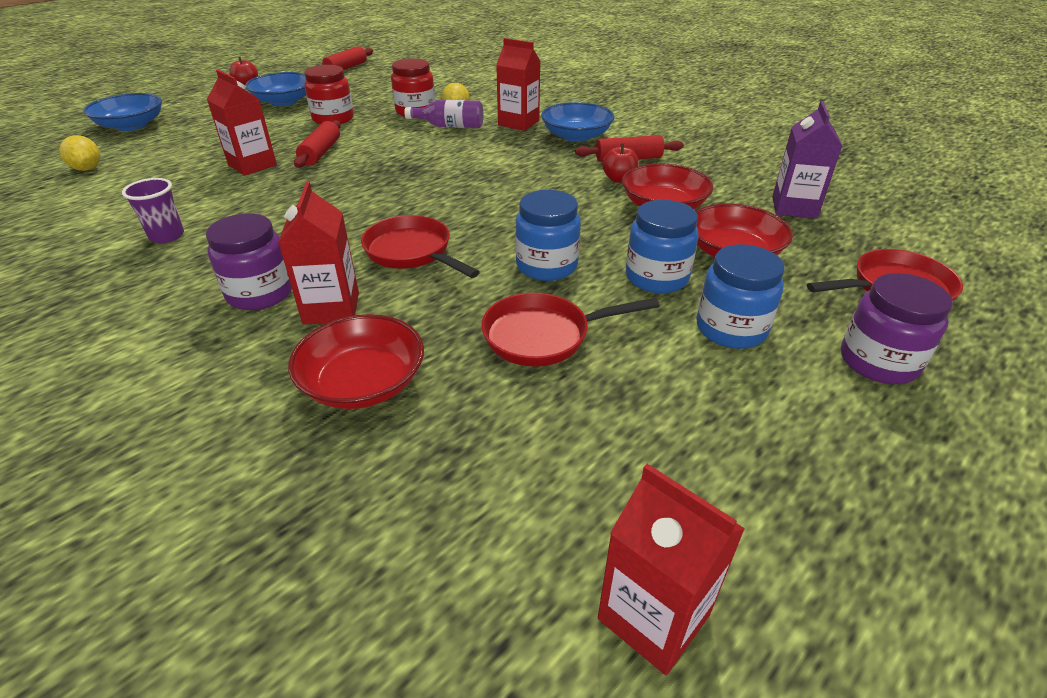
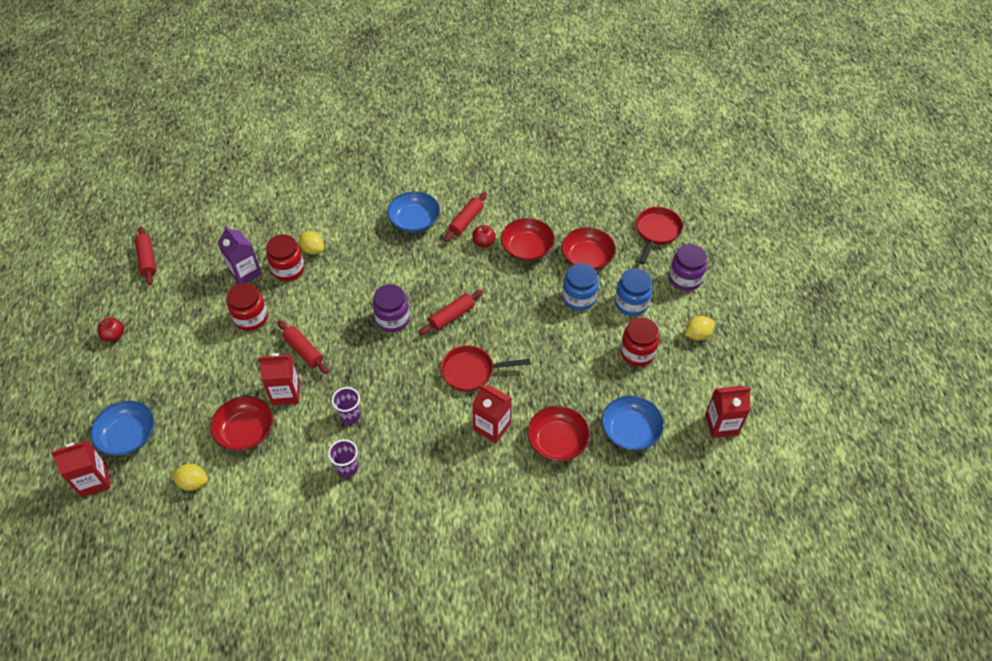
camera: 50 degrees left, 15 degrees up
purple jar [206,213,292,310] -> purple jar moved to [373,284,410,332]
blue bowl [245,72,306,106] -> blue bowl moved to [602,395,664,451]
purple bottle [404,100,483,128] -> none
red pan [481,293,659,367] -> none
red carton [496,38,541,131] -> red carton moved to [51,440,110,497]
blue jar [515,190,581,281] -> none
purple carton [772,101,842,219] -> purple carton moved to [217,225,262,284]
none -> red bowl [210,396,273,451]
none -> purple cup [332,387,361,424]
none -> red rolling pin [419,290,483,335]
none -> red jar [620,317,660,366]
none -> yellow lemon [685,316,715,340]

